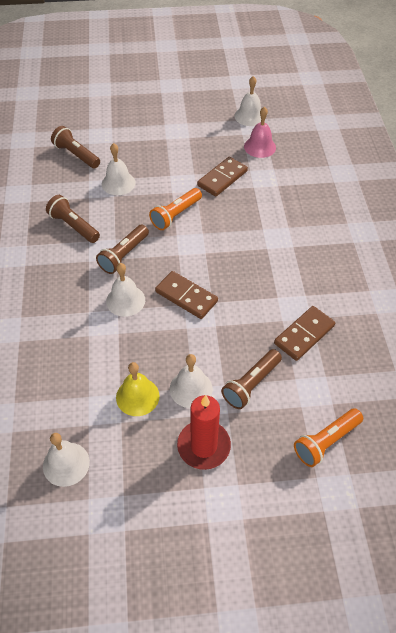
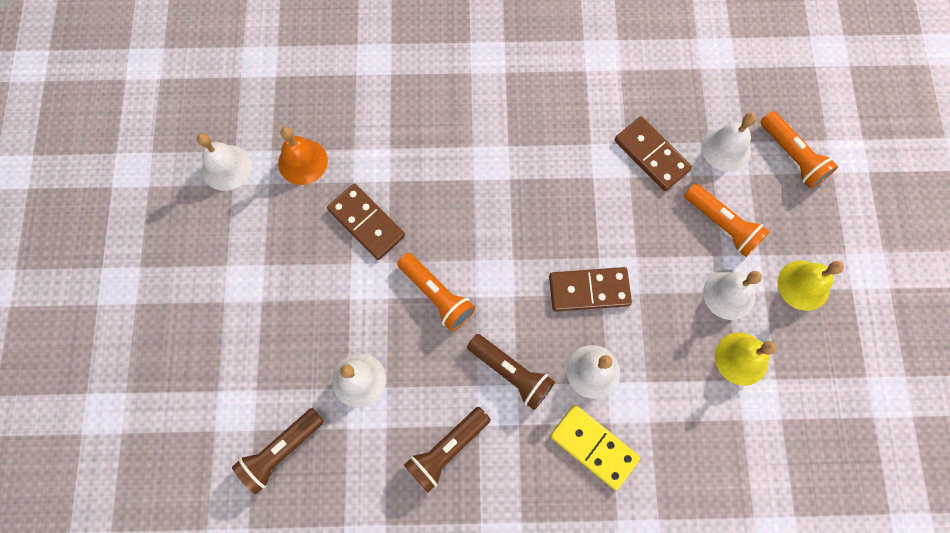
camera: 85 degrees left, 20 degrees up
white bell [43,433,90,487] -> white bell moved to [702,113,756,171]
brown domino [155,271,218,319] -> brown domino turned 45 degrees clockwise [549,267,632,312]
red candle [177,395,231,470] -> yellow bell [778,261,844,311]
brown flashlight [221,349,282,409] -> orange flashlight [684,183,770,257]
pink bell [244,107,276,158] -> orange bell [278,127,328,185]
none -> yellow domino [550,405,640,490]

